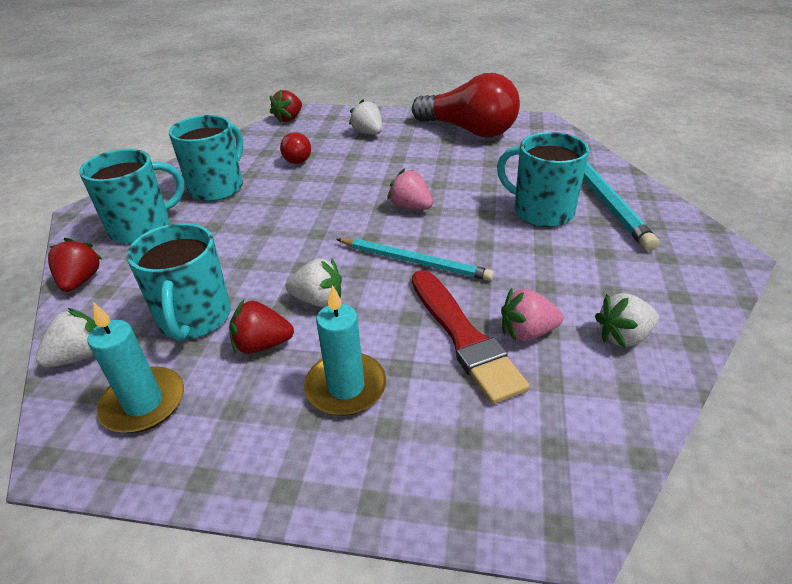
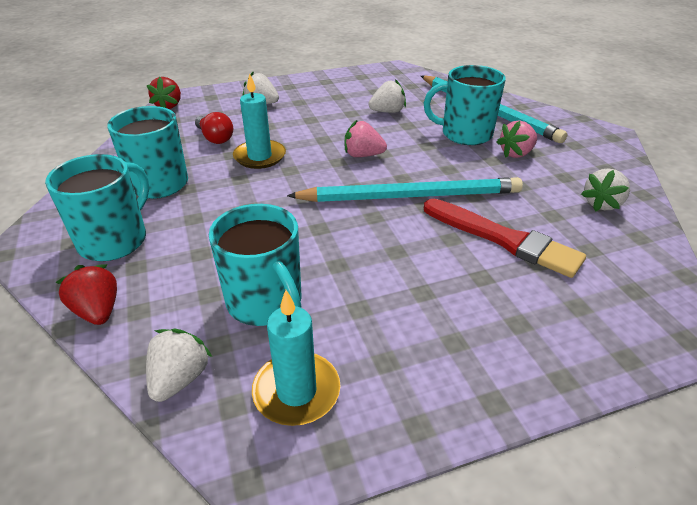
camera: 30 degrees left, 0 degrees up
red strawberry [229,300,294,354] -> none
white strawberry [286,258,342,307] -> white strawberry moved to [369,79,406,113]
turquoise candle [304,285,386,416] -> turquoise candle moved to [233,73,286,169]
turquoise pencil [336,238,494,281] -> turquoise pencil [287,177,523,202], size x1.53
red light bulb [412,73,520,137] -> none
pink strawberry [501,288,563,341] -> pink strawberry moved to [497,121,537,158]

